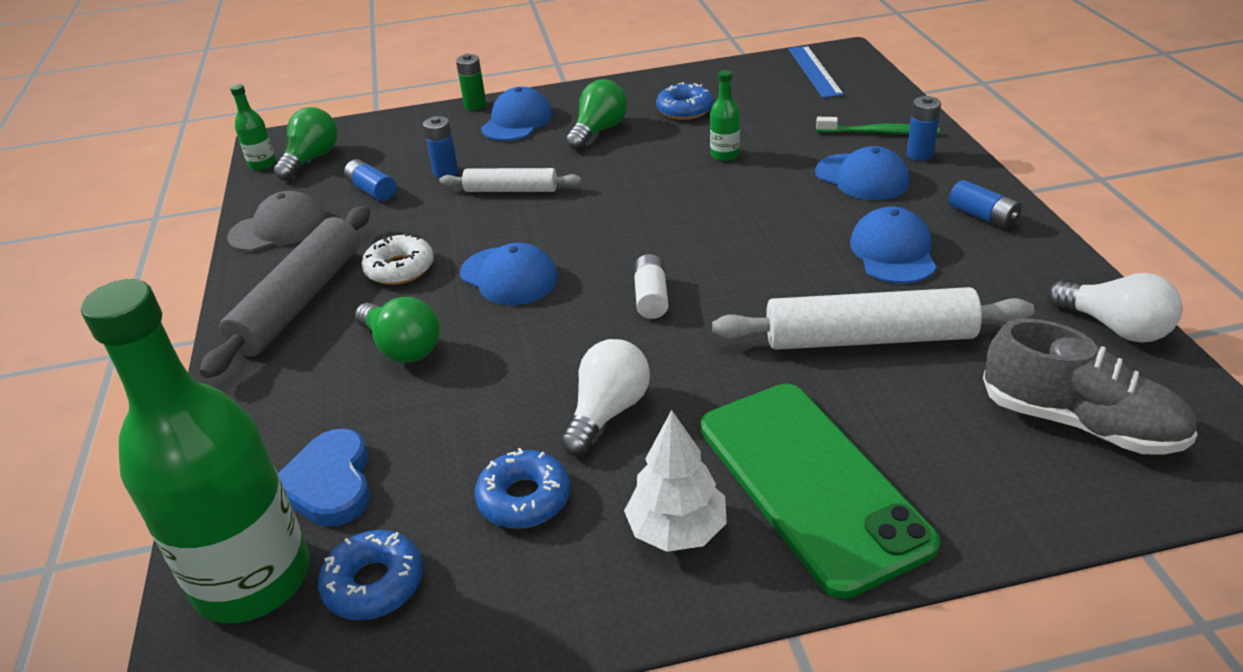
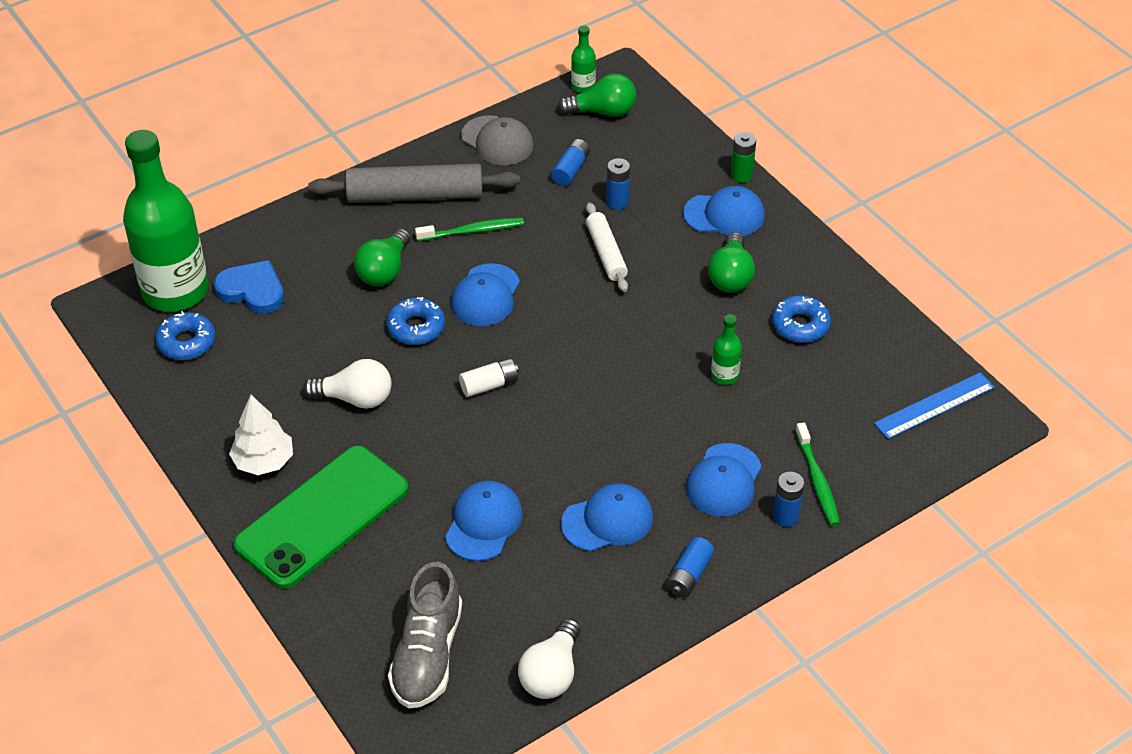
camera: 65 degrees right, 10 degrees up
blue heart [278,429,371,527] -> blue heart turned 60 degrees clockwise [214,260,284,314]
white donut [362,233,434,285] -> green toothbrush [415,218,524,241]
blue donut [474,448,570,529] -> blue donut moved to [386,297,445,345]
green light bulb [566,79,627,150] -> green light bulb turned 90 degrees clockwise [708,232,755,293]
white rolling pin [712,287,1035,350] -> blue cap [445,481,523,561]

